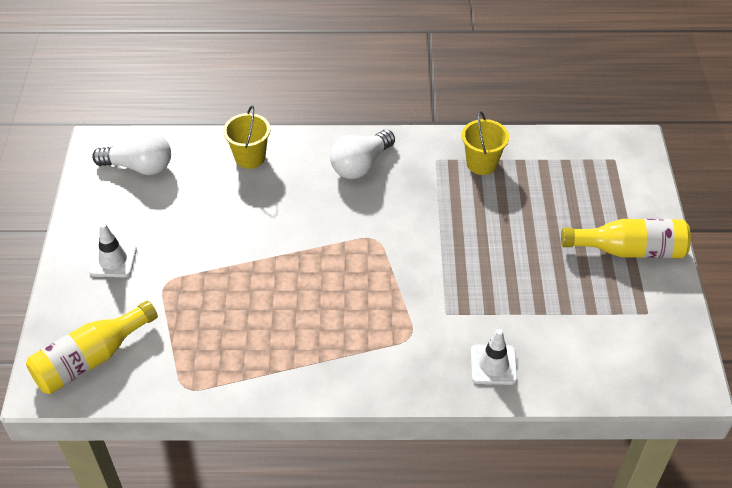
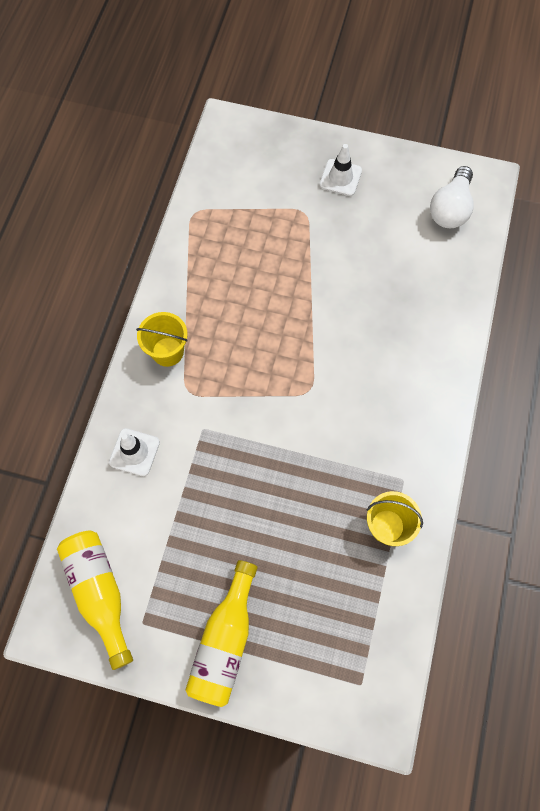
camera: 105 degrees right, 20 degrees up
yellow bottle [26,301,158,394] -> yellow bottle moved to [57,530,133,670]
yellow bucket [223,105,270,169] -> yellow bucket moved to [136,312,188,367]
white light bulb [330,130,395,179] -> none

